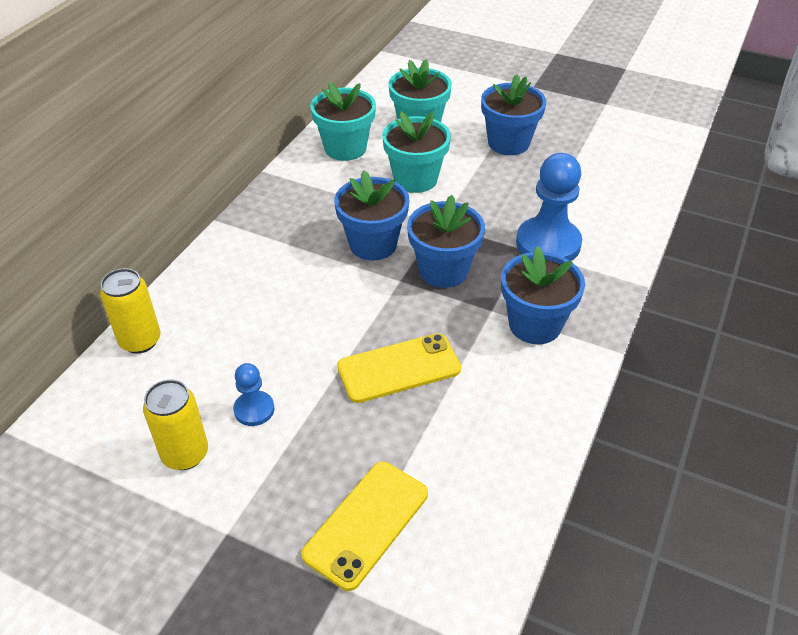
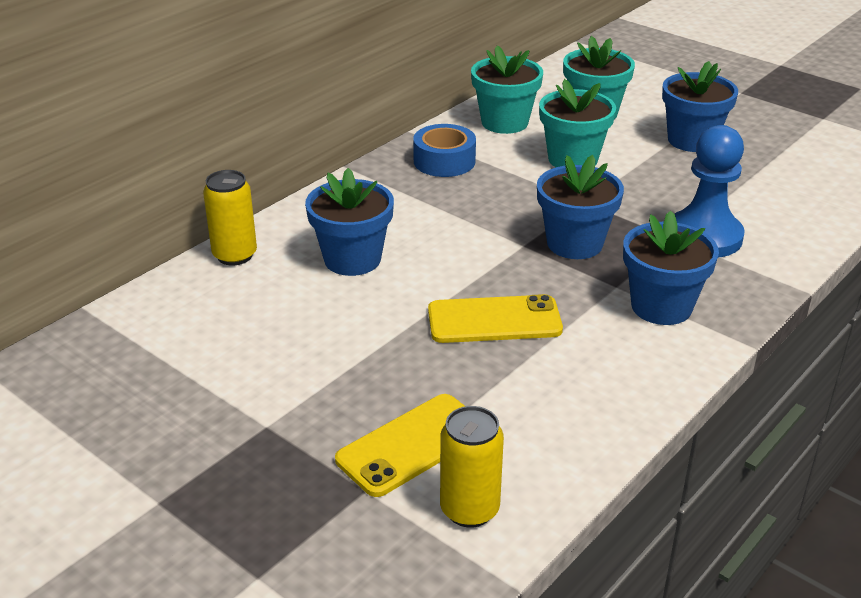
camera: 15 degrees right, 10 degrees down
yellow can [143,379,208,470] -> yellow can moved to [440,406,504,528]
blue pawn [233,363,275,426] -> none
blue flower pot [334,170,409,261] -> blue flower pot moved to [305,168,394,276]
none -> blue tape [413,124,476,177]

